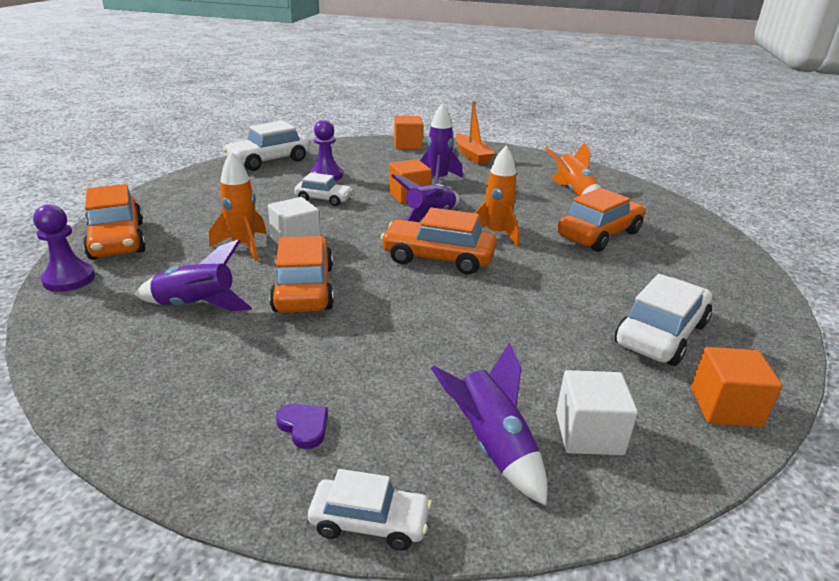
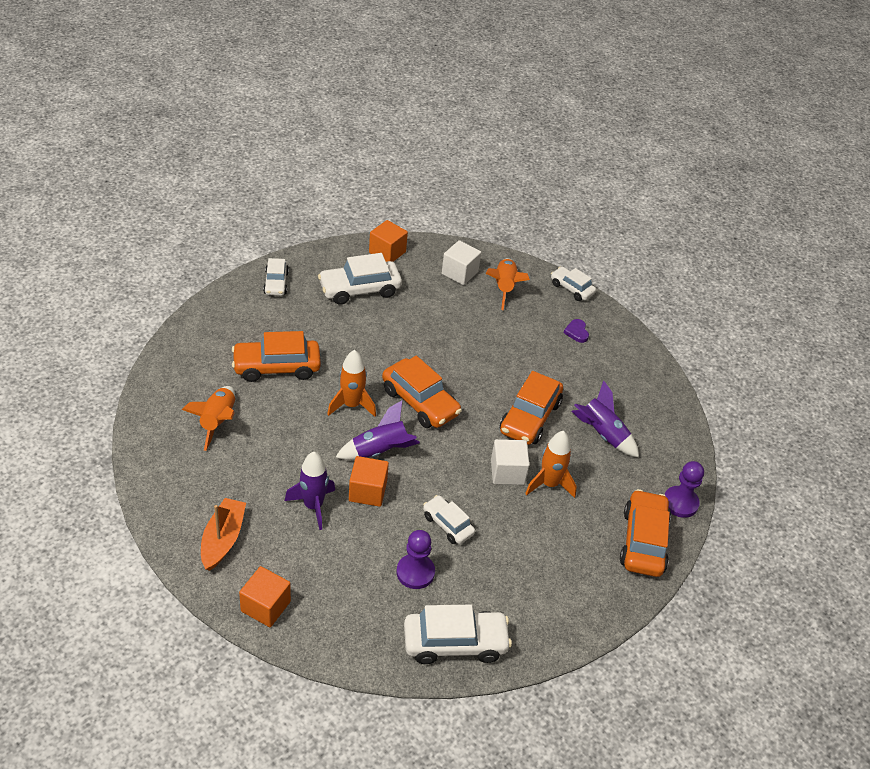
camera: 150 degrees left, 15 degrees up
purple rocket [431,342,548,506] -> orange rocket [486,258,530,310]
none -> white car [263,258,289,296]

